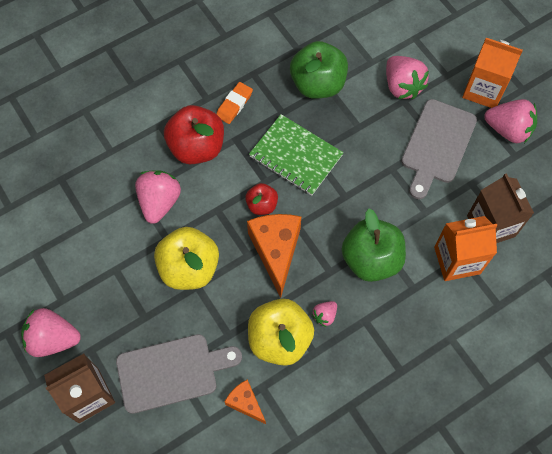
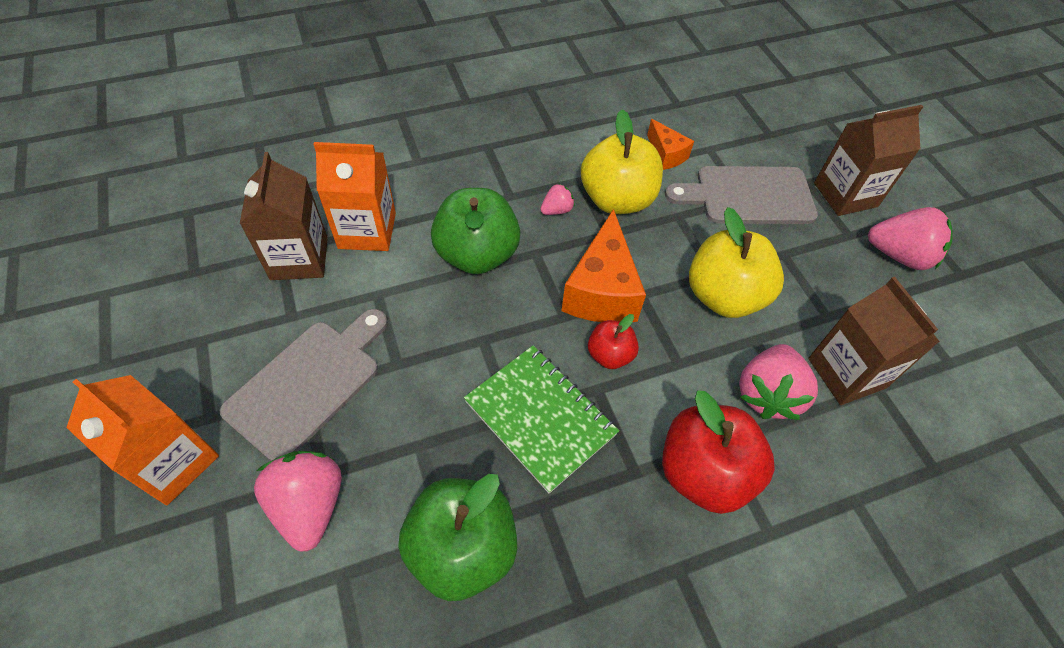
camera: 170 degrees left, 10 degrees down
orange eraser [216,82,253,124] -> none
pink strawberry [484,99,537,143] -> none
none -> brown carton [808,277,940,405]

